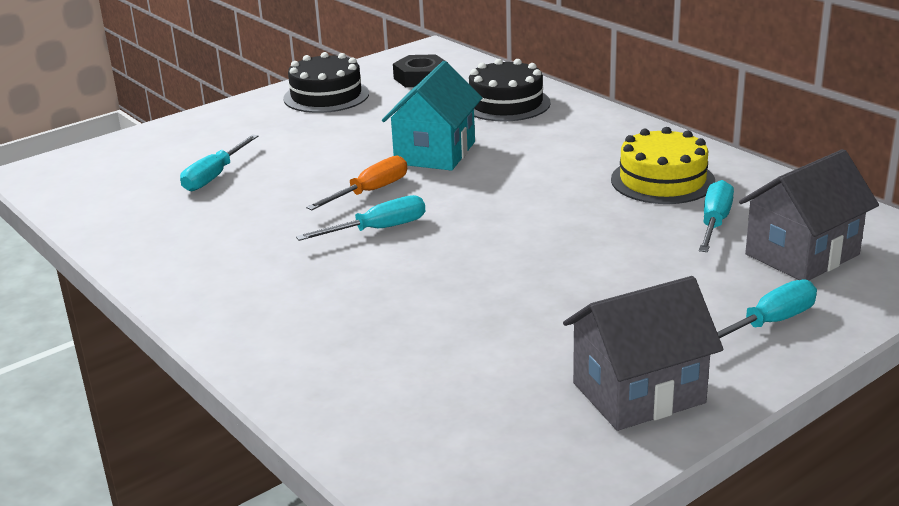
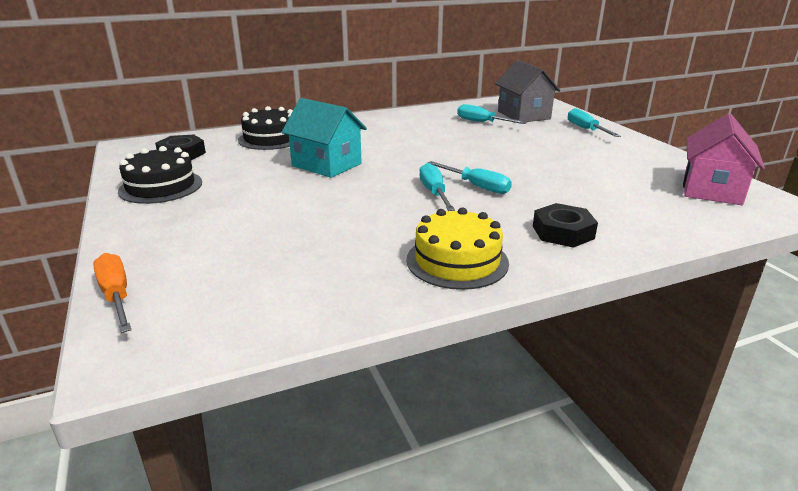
camera: 75 degrees left, 0 degrees up
turquoise screwdriver [180,134,258,191] -> turquoise screwdriver moved to [427,161,512,194]
orange screwdriver [306,156,407,210] -> orange screwdriver moved to [93,253,131,333]
grey house [563,276,723,431] -> none
yellow cake [611,127,715,204] -> yellow cake moved to [406,208,509,290]
none -> black nut [533,203,598,248]
none -> pink house [683,113,765,205]

